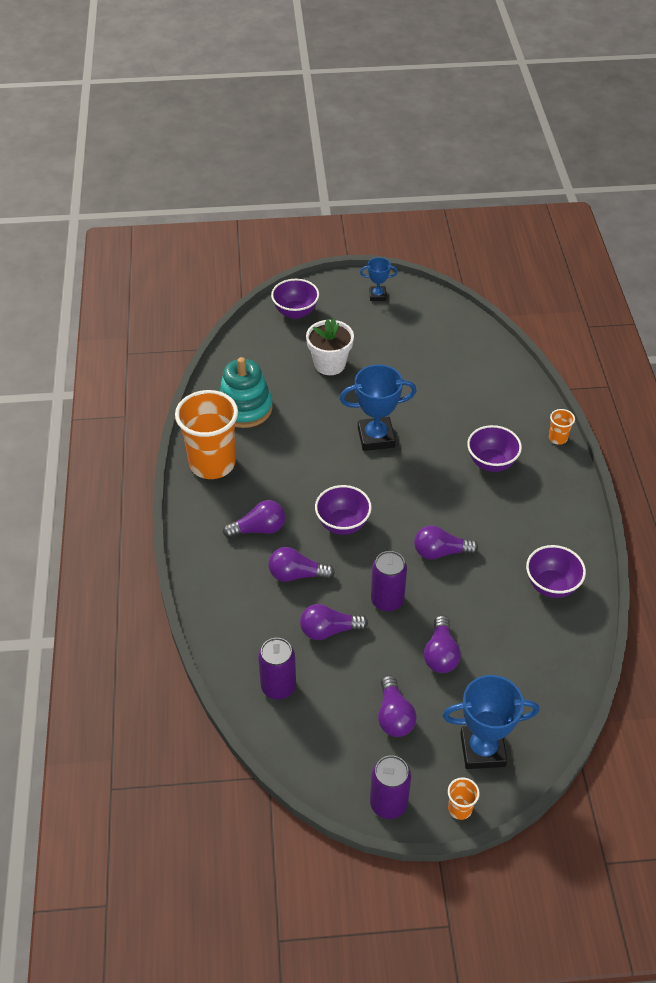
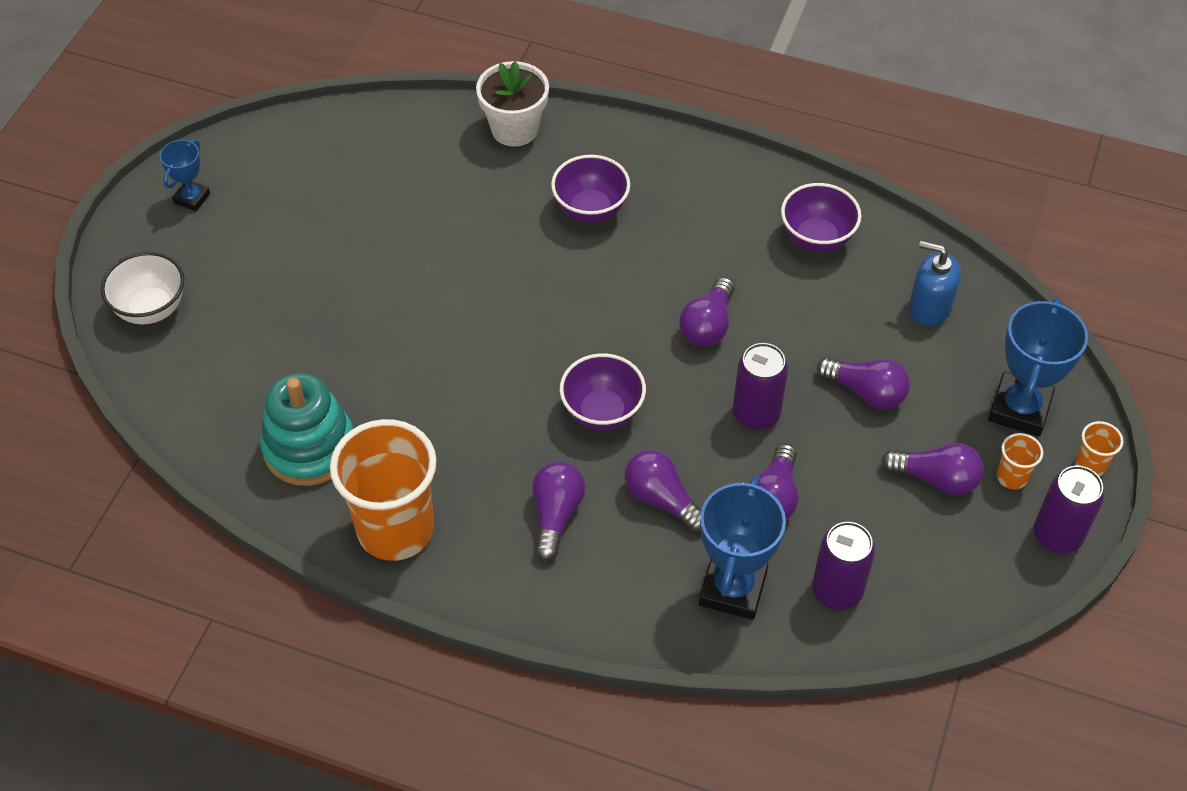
camera: 65 degrees left, 5 degrees up
purple light bulb [268,547,335,582] -> purple light bulb turned 105 degrees clockwise [624,450,701,532]
purple bowl [271,279,319,319] -> white bowl [101,252,184,325]
white flower pot [306,319,354,375] -> white flower pot moved to [476,61,549,147]
blue trophy [340,364,417,451] -> blue trophy moved to [699,475,786,620]
orange cup [549,409,575,445] -> orange cup moved to [997,433,1043,490]
none -> blue soap dispenser [909,241,961,326]

